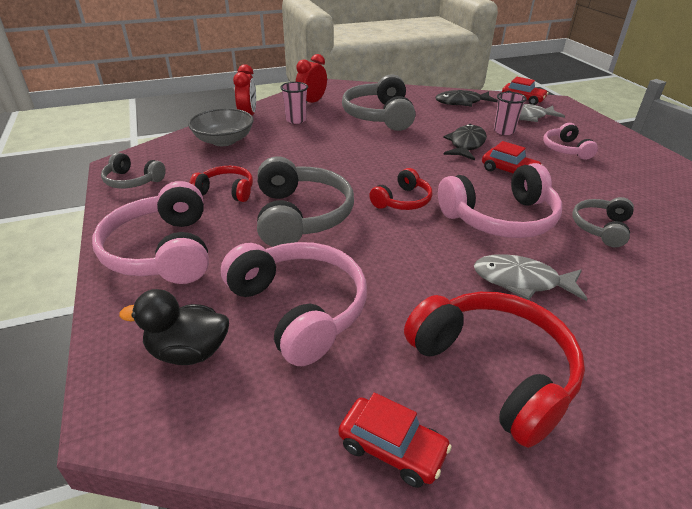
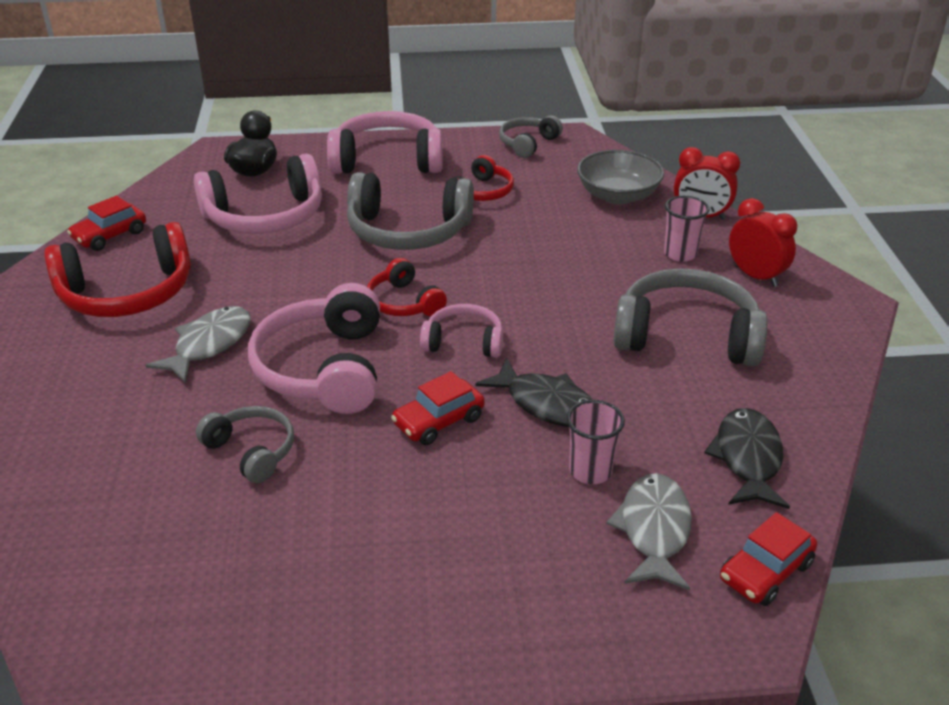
camera: 105 degrees right, 0 degrees up
pink headphones [543,123,598,160] -> pink headphones moved to [420,304,503,358]

